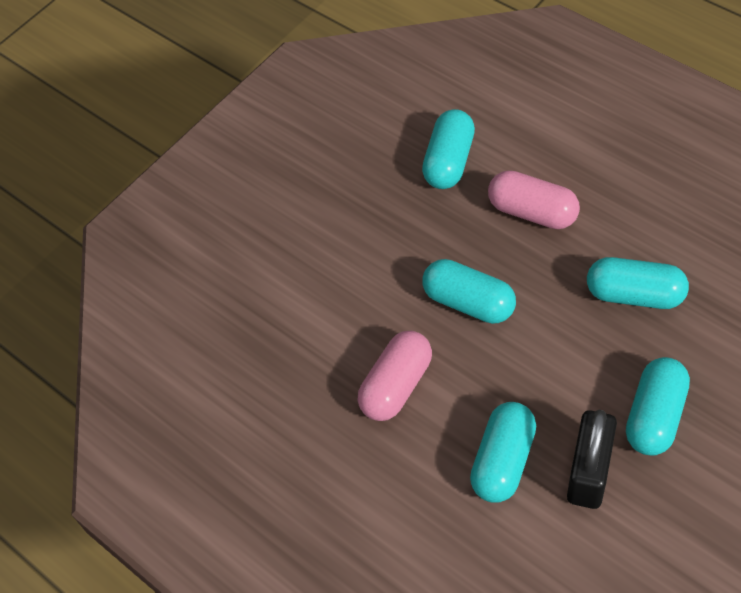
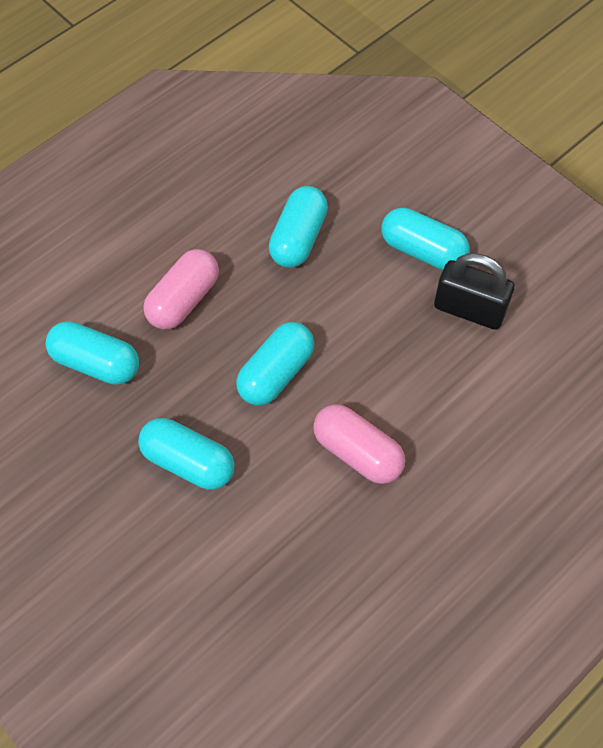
camera: 90 degrees left, 5 degrees up
turquoise capsule [470,402,536,503] -> turquoise capsule moved to [138,418,235,490]

